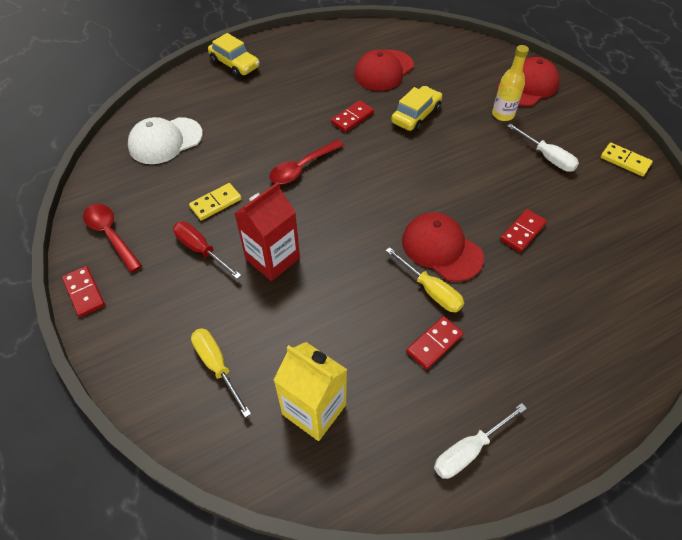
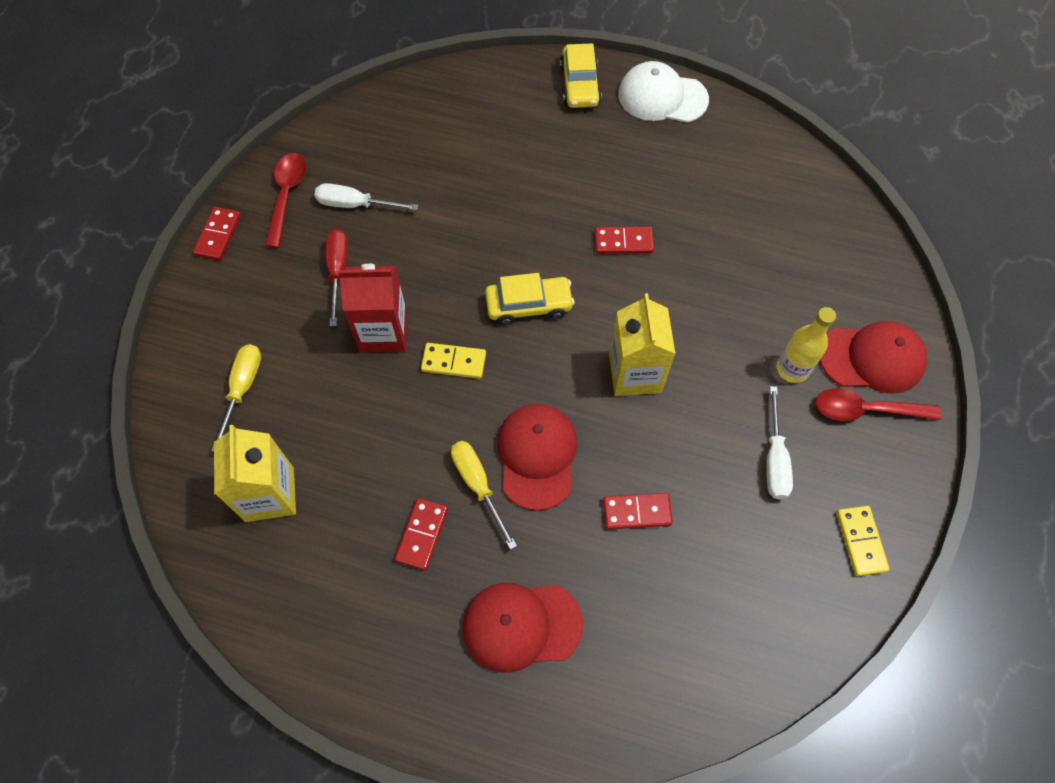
camera: 45 degrees right, 10 degrees up
white cap [128,117,203,164] -> white cap moved to [618,61,709,123]
yellow domino [189,183,242,221] -> yellow domino moved to [421,343,486,379]
red spoon [269,139,344,184] -> red spoon moved to [816,388,941,421]
red cap [354,50,414,91] -> red cap moved to [463,582,583,673]
yellow screwdriver [385,247,464,312] -> yellow screwdriver turned 150 degrees clockwise [451,441,517,550]
yellow car [391,86,442,132] -> yellow car moved to [485,273,575,325]
red domino [406,316,464,370] -> red domino turned 75 degrees counterclockwise [395,498,448,570]
white screwdriver [434,403,527,479] -> white screwdriver moved to [315,183,418,210]
none -> yellow carton [609,293,675,396]

